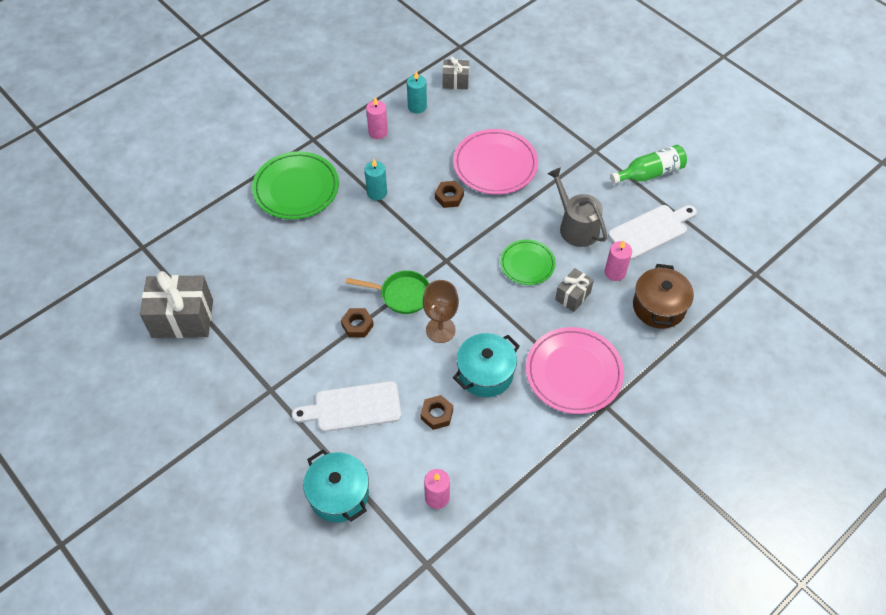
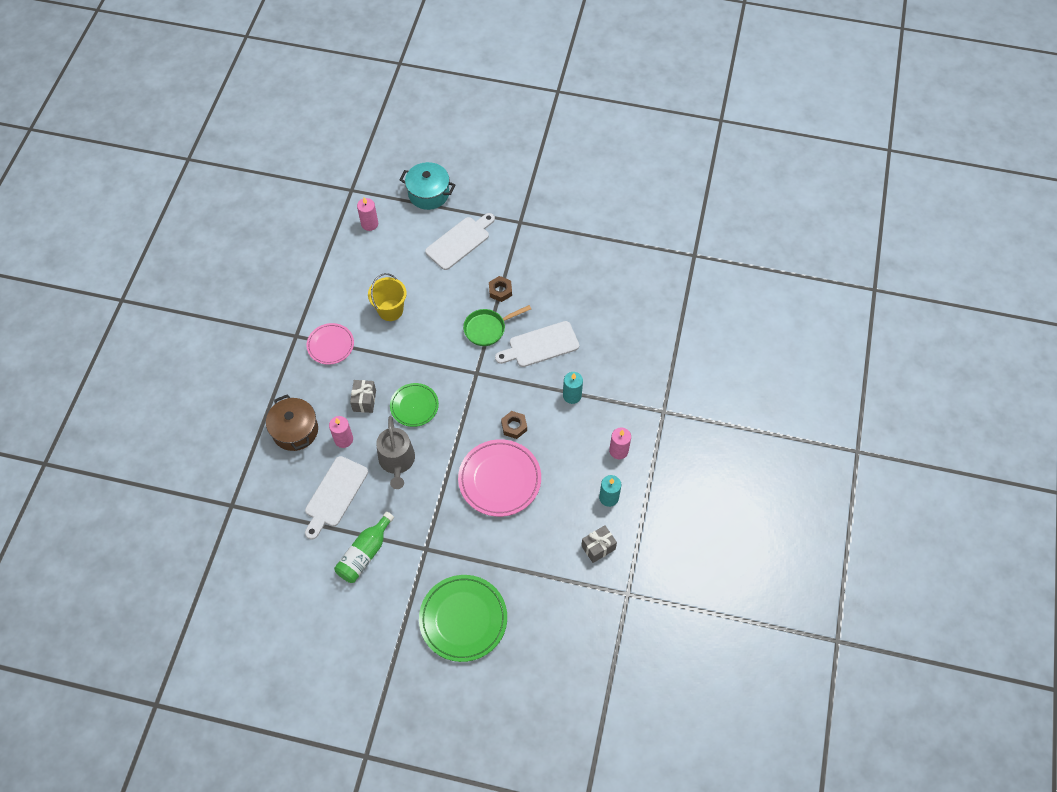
camera: 145 degrees right, 5 degrees up
grey gift [140,271,213,338] -> none
green plate [252,151,339,219] -> green plate moved to [419,575,507,662]
brown nut [421,395,453,430] -> none
brown goblet [423,280,459,343] -> none
turquoise pot [453,333,520,397] -> yellow bucket [368,273,407,321]
pink plate [526,327,624,414] -> pink plate [306,323,354,365], size x0.61
grey watering can [548,168,607,247] -> grey watering can turned 60 degrees clockwise [376,416,415,489]
none -> white cutting board [495,321,579,367]

